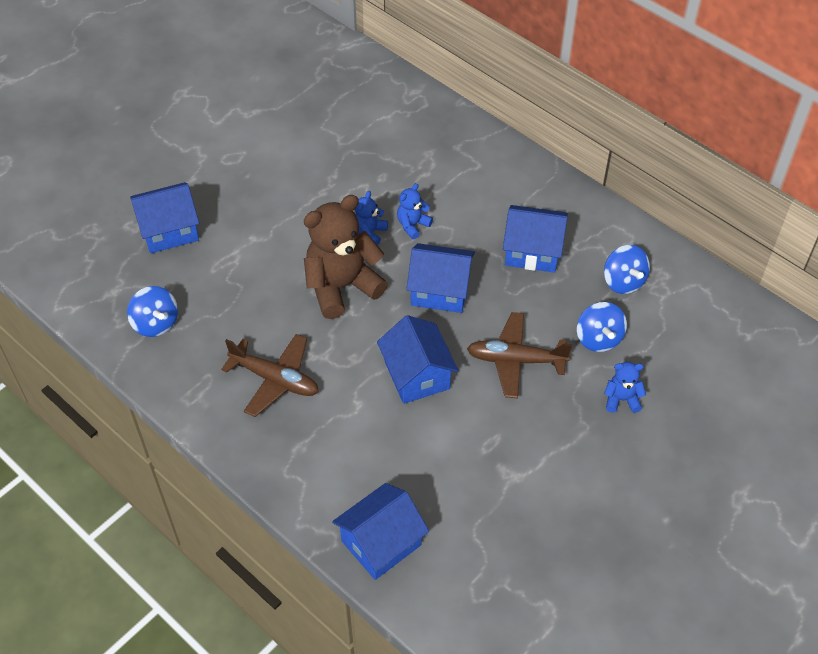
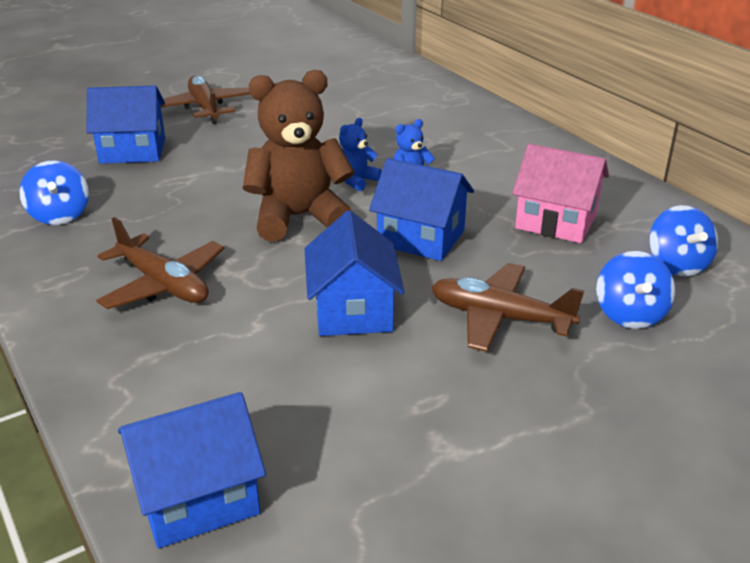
camera: 15 degrees right, 20 degrees down
blue house [503,205,568,273] -> pink house [512,144,609,243]
blue teddy bear [604,362,646,413] -> none
none -> brown plane [161,76,250,124]

